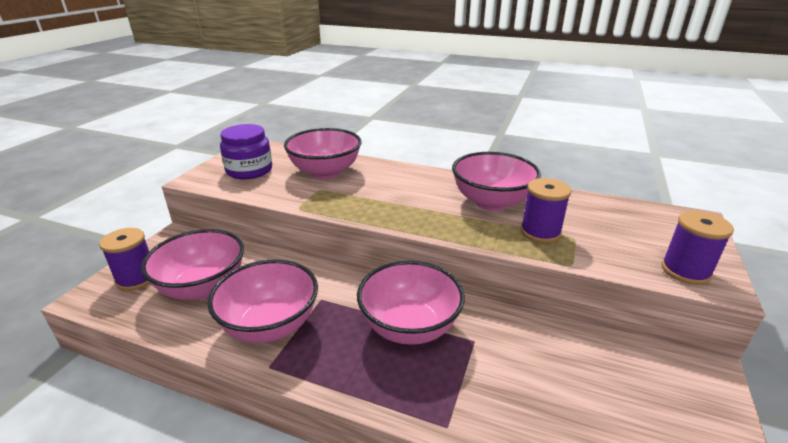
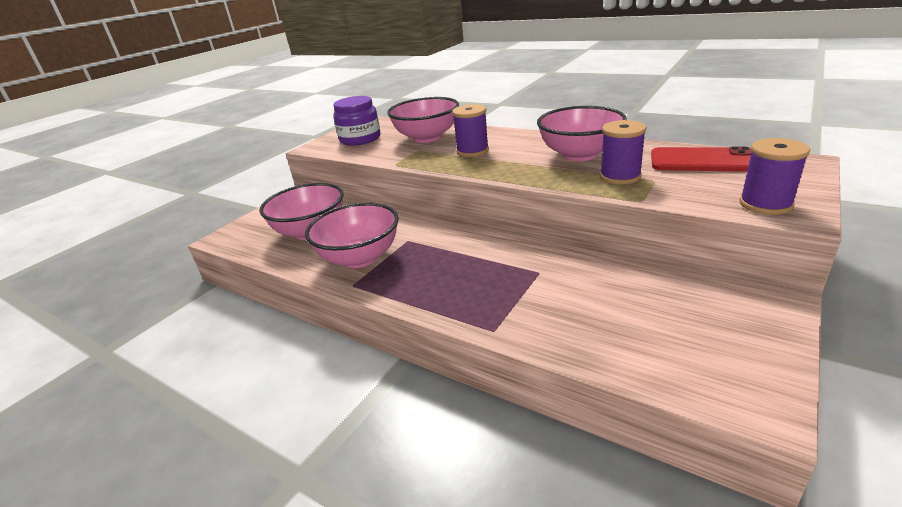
camera: 15 degrees right, 0 degrees up
purple spool [99,228,150,291] -> purple spool moved to [452,104,489,157]
pink bowl [357,261,465,345] -> none
none -> red phone [651,147,751,172]

